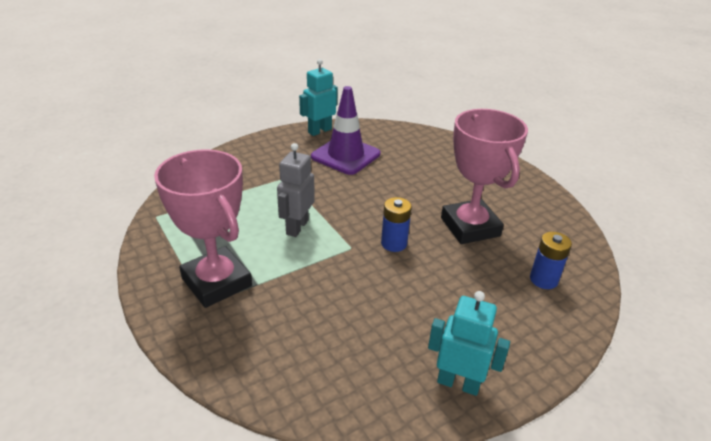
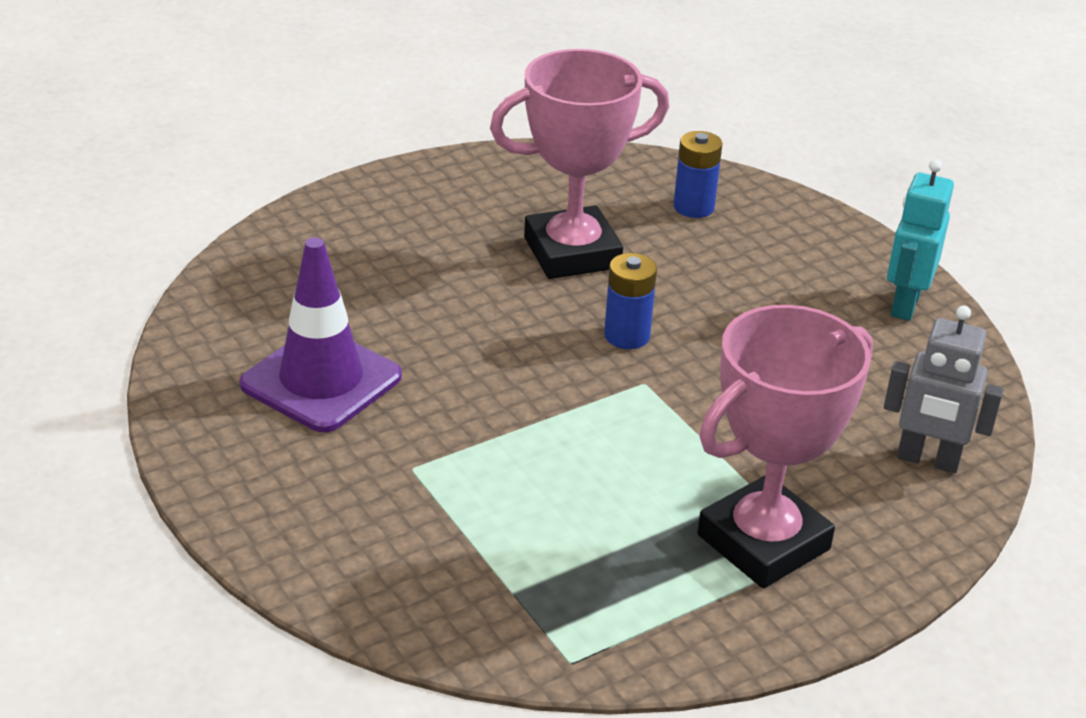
camera: 90 degrees left, 0 degrees up
grey robot [277,143,315,237] -> grey robot moved to [884,306,1003,473]
turquoise robot [299,59,338,136] -> none

